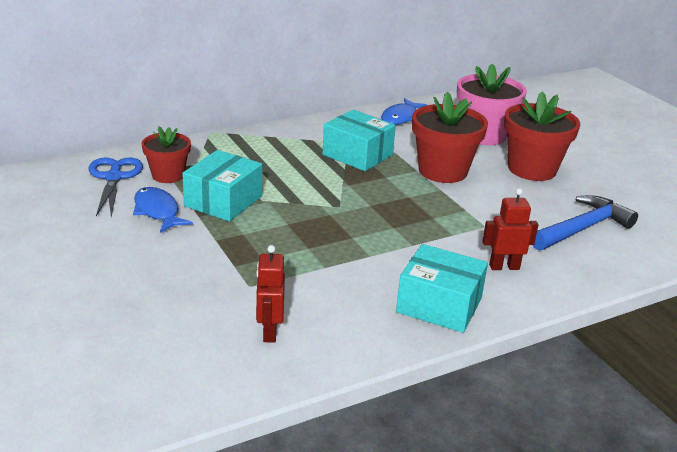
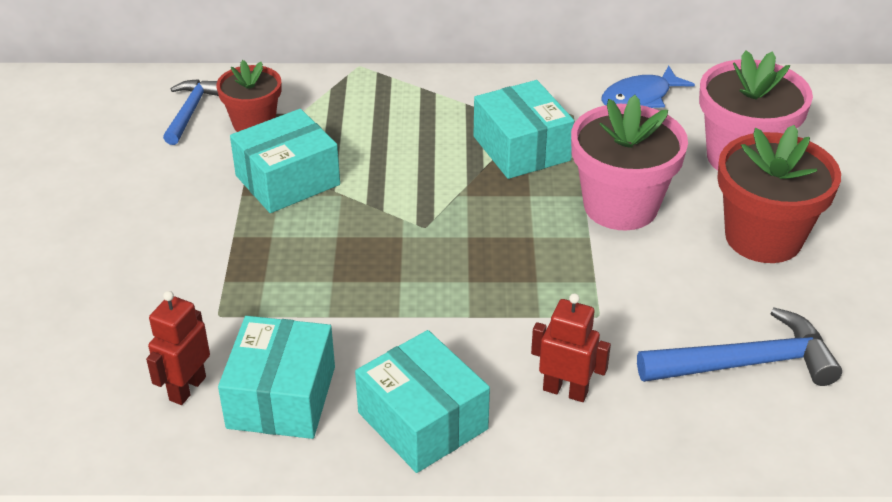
camera: 30 degrees right, 10 degrees up
blue scissors [89,158,143,217] -> blue hammer [163,79,219,145]
blue fish [133,187,193,233] -> none
red flower pot [412,92,488,183] -> pink flower pot [571,95,688,230]
none -> turquoise box [218,316,335,439]

